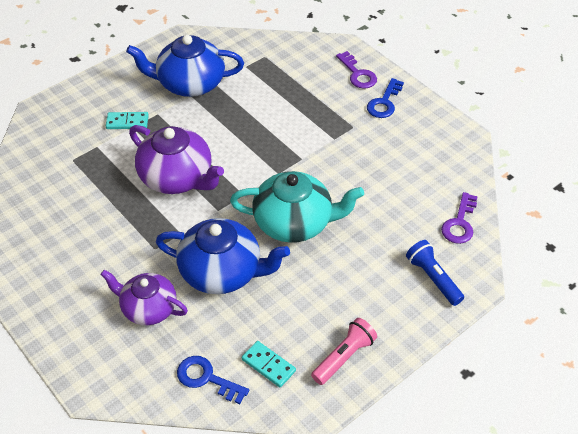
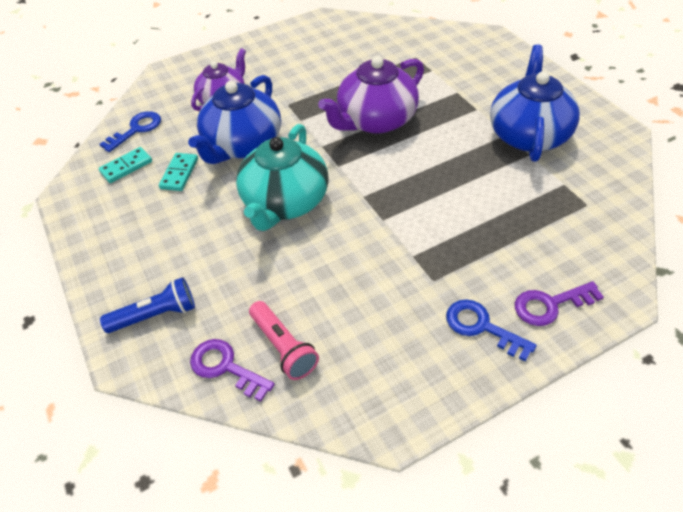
camera: 105 degrees right, 0 degrees up
turquoise domino [106,112,149,129] -> turquoise domino moved to [159,153,198,191]
pink flashlight [311,318,377,385] -> pink flashlight moved to [249,301,319,380]

